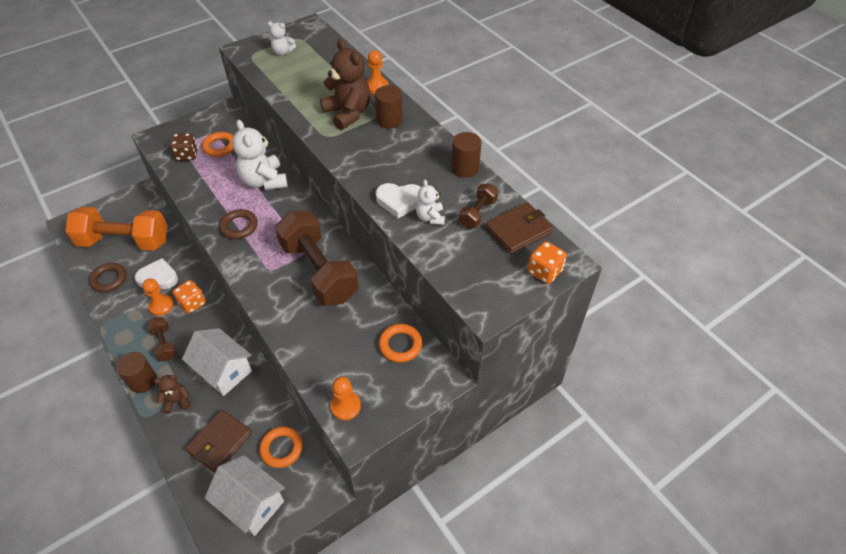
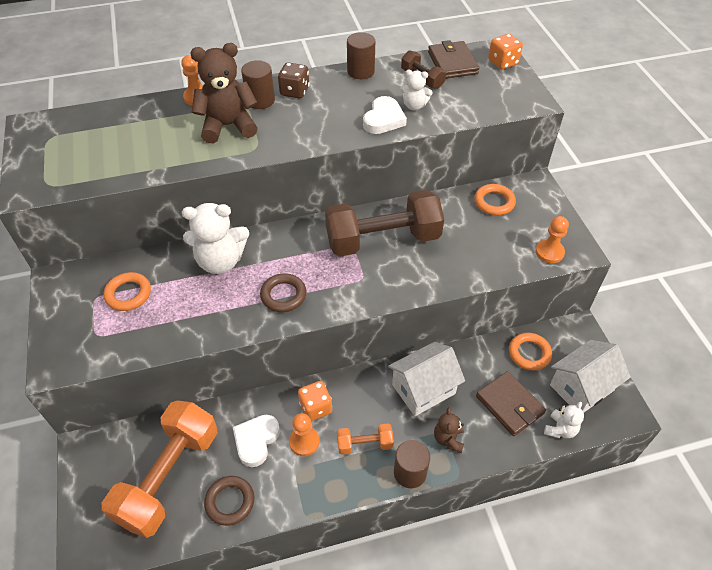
camera: 70 degrees left, 0 degrees up
brown dumbbell [147,317,177,361] -> orange dumbbell [337,423,394,455]
brown dice [170,133,198,161] -> brown dice moved to [278,62,310,99]
white teddy bear [267,21,296,56] -> white teddy bear moved to [544,401,584,438]

